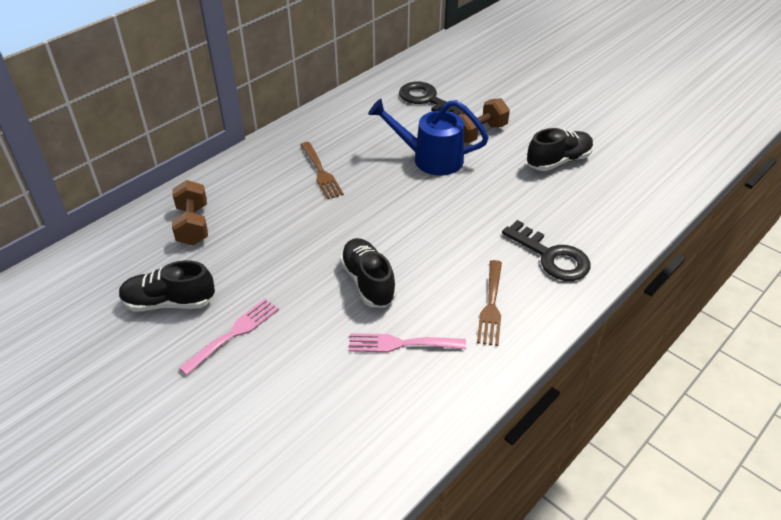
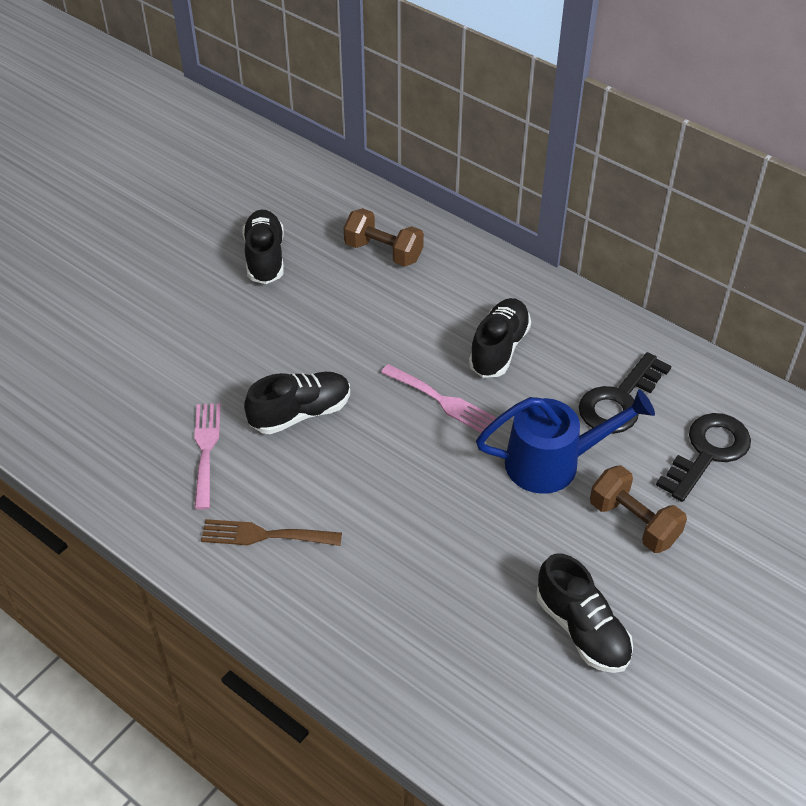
camera: 85 degrees right, 5 degrees up
brown dumbbell [172,180,208,245] -> brown dumbbell turned 45 degrees clockwise [343,208,424,267]
pink fork [179,299,279,375] -> pink fork moved to [381,364,496,433]
brown fork [300,142,344,199] -> black shoe [469,298,531,378]
blue watering can [368,99,489,176] -> blue watering can turned 75 degrees clockwise [476,390,655,494]
black key [502,220,590,281] -> black key moved to [579,352,671,434]

